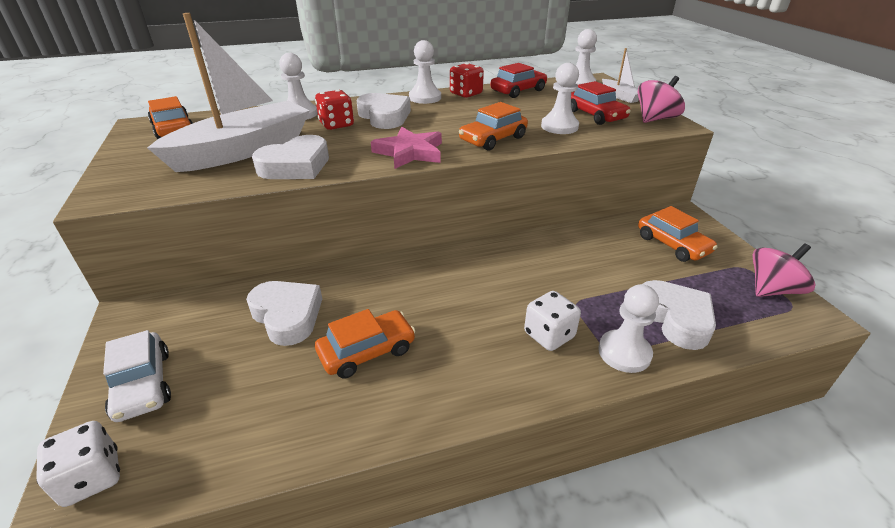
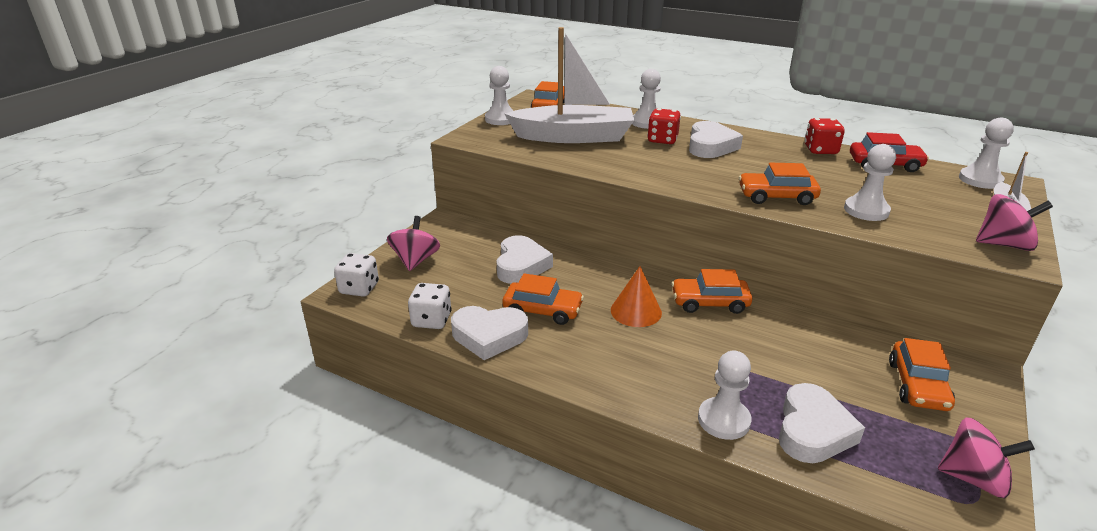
camera: 45 degrees right, 5 degrees down
white car [103,330,171,422] -> pink spinning top [387,216,440,271]
white heart [252,135,329,179] -> white heart moved to [451,306,528,360]
pink star [371,127,442,169] -> none
white pawn [409,40,441,104] -> white pawn moved to [485,66,513,125]
white dice [524,291,581,351] -> white dice moved to [408,283,452,329]
red car [571,81,631,125] -> none
none -> orange cone [611,266,662,327]
none -> orange car [671,269,752,314]

